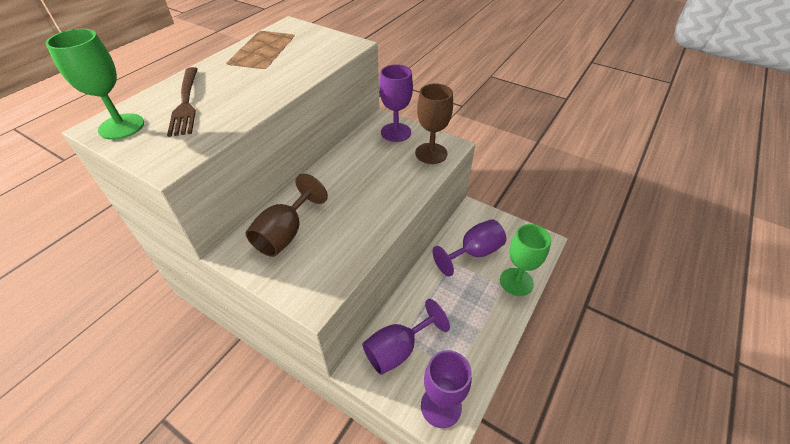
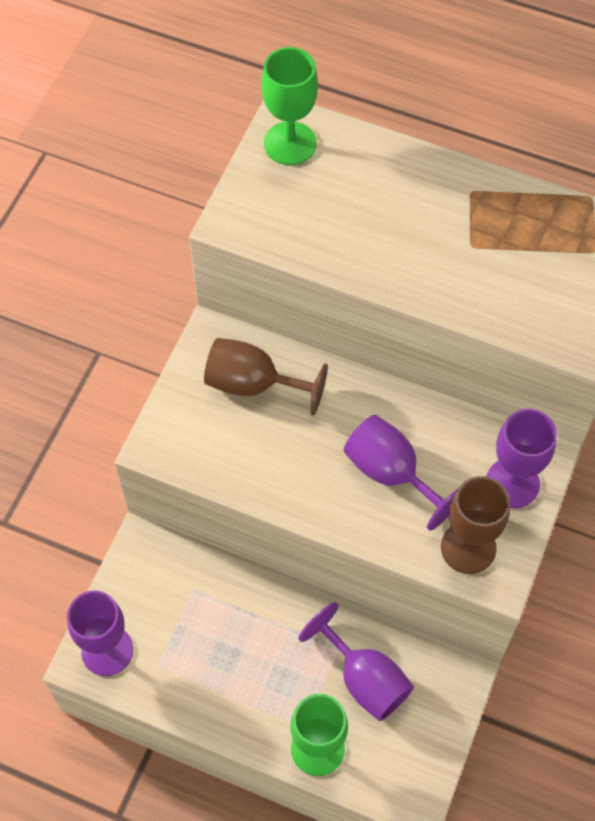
camera: 80 degrees right, 15 degrees up
brown fork [167,67,198,137] -> none
purple goblet [362,299,450,375] -> purple goblet moved to [344,415,458,531]

